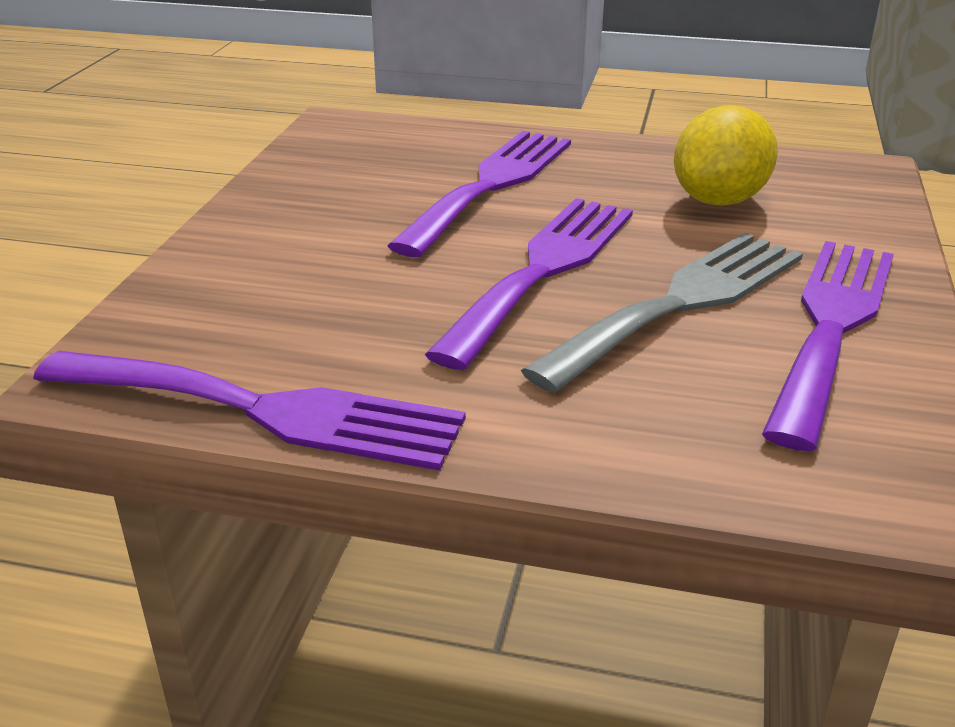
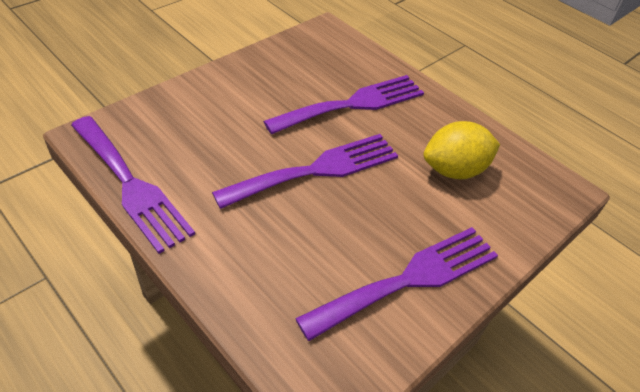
camera: 30 degrees right, 15 degrees up
grey fork [521,233,803,393] -> none

